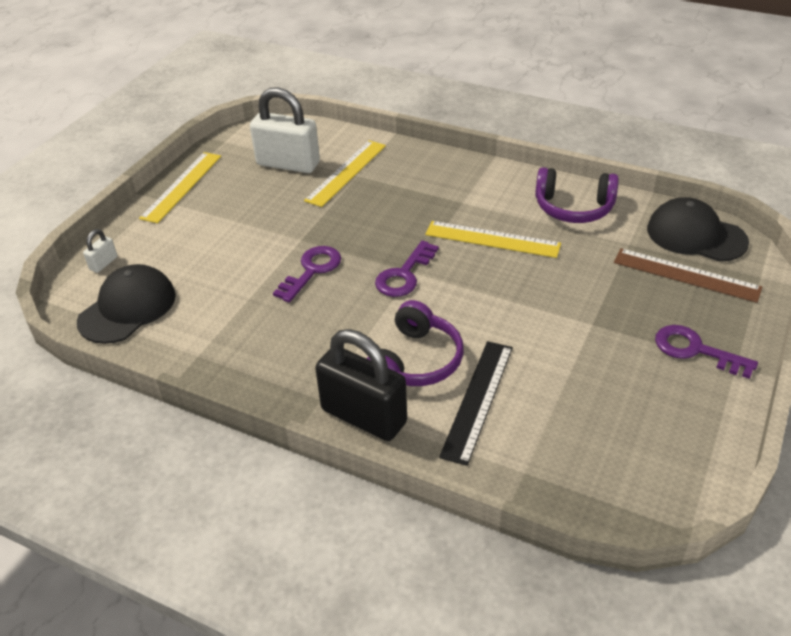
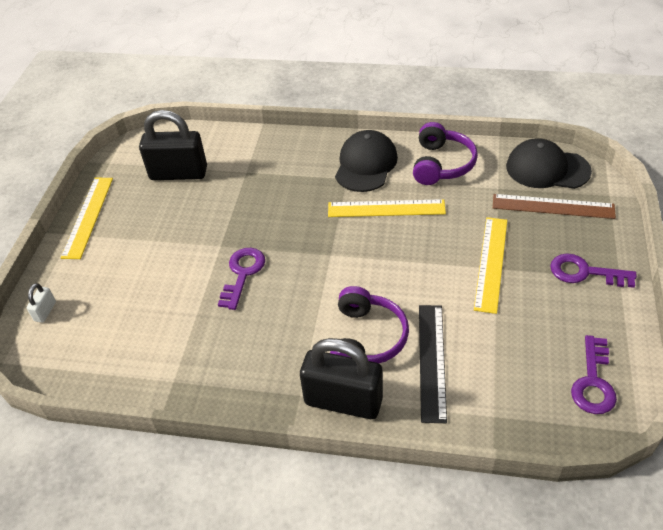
camera: 15 degrees left, 5 degrees up
black cap [77,264,176,344] -> black cap moved to [335,130,398,192]
white padlock [250,87,320,173] -> black padlock [139,110,207,180]
yellow ruler [304,140,386,207] -> yellow ruler moved to [474,217,507,314]
purple key [375,241,439,297] -> purple key moved to [571,335,617,414]
purple headphones [535,167,619,223] -> purple headphones turned 75 degrees counterclockwise [413,122,478,185]

